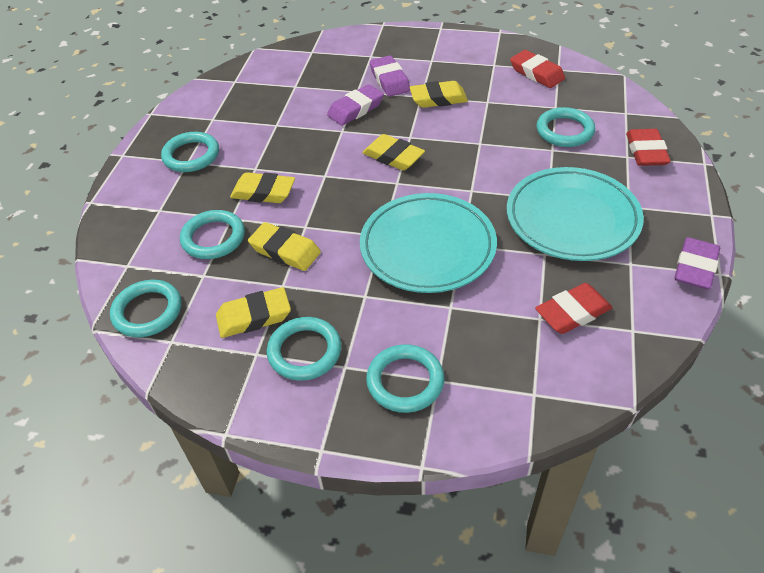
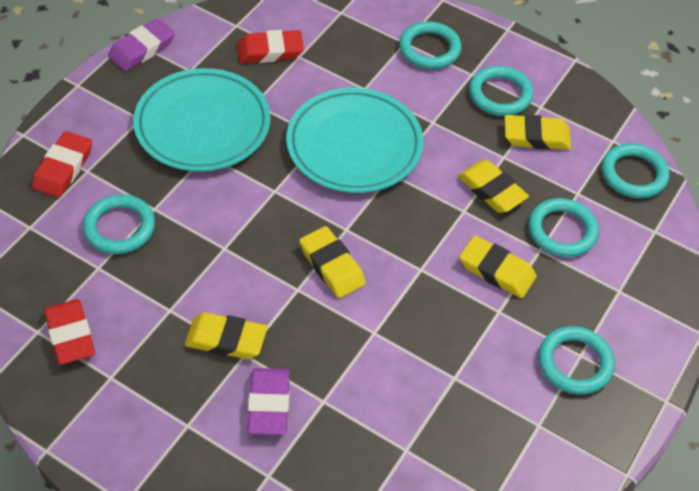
camera: 165 degrees left, 5 degrees up
purple eraser [327,84,384,126] -> none

